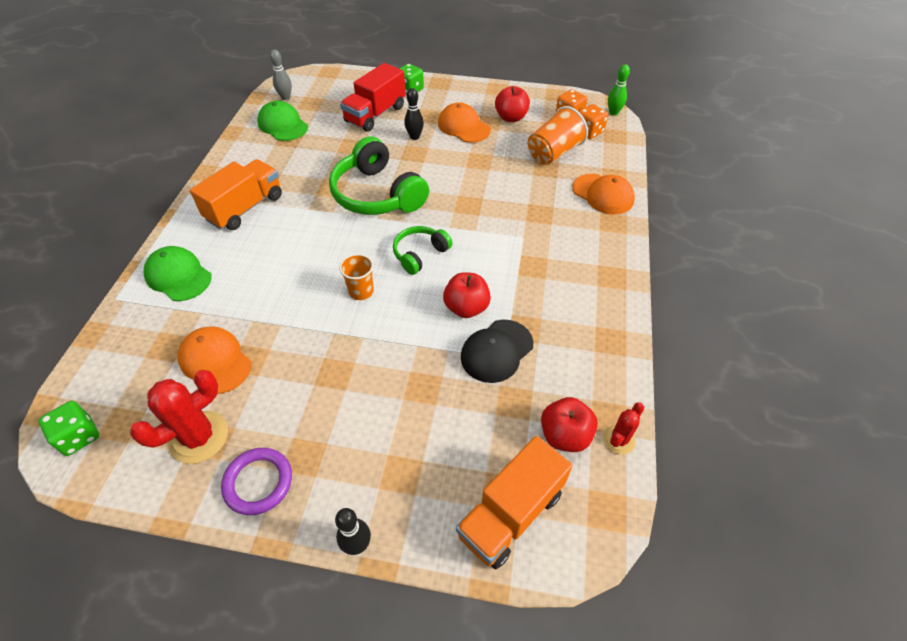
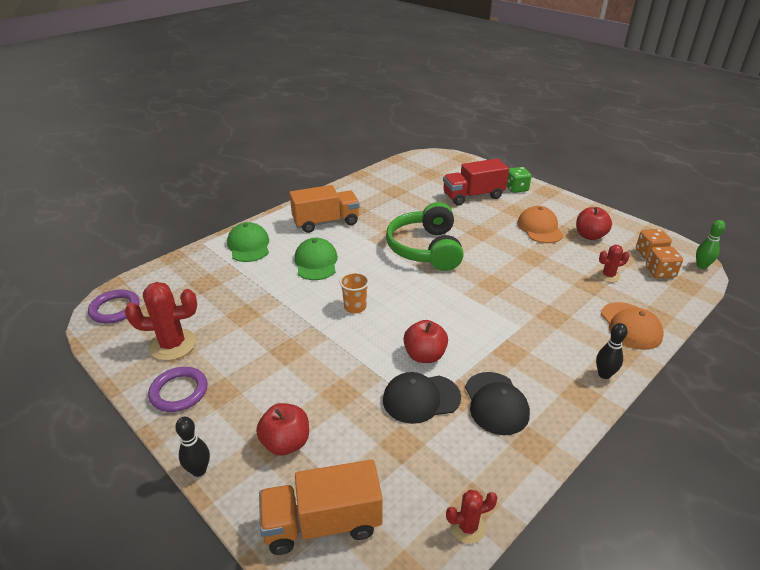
camera: 35 degrees right, 15 degrees down
green dice [38,401,99,456] -> purple ring [88,289,140,324]
orange cap [178,326,251,394] -> none
green cap [257,101,308,141] -> green cap moved to [294,238,338,280]
grey bowling pin [270,49,292,100] -> none
green headphones [393,226,452,275] -> none
black bowling pin [404,88,424,140] -> black bowling pin moved to [596,323,628,379]
orange cup [528,106,588,165] -> red cactus [597,245,630,282]
red apple [541,397,598,452] -> red apple moved to [256,403,309,456]
none -> black cap [465,372,530,435]

